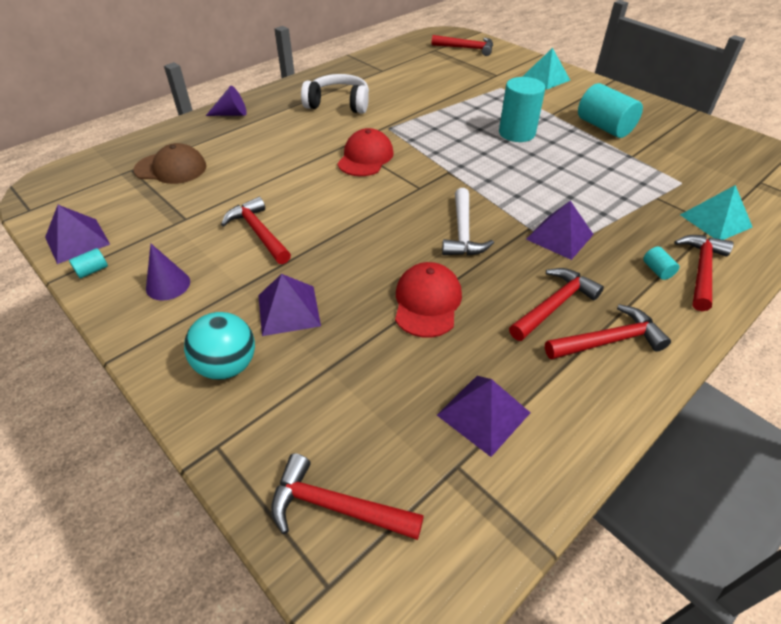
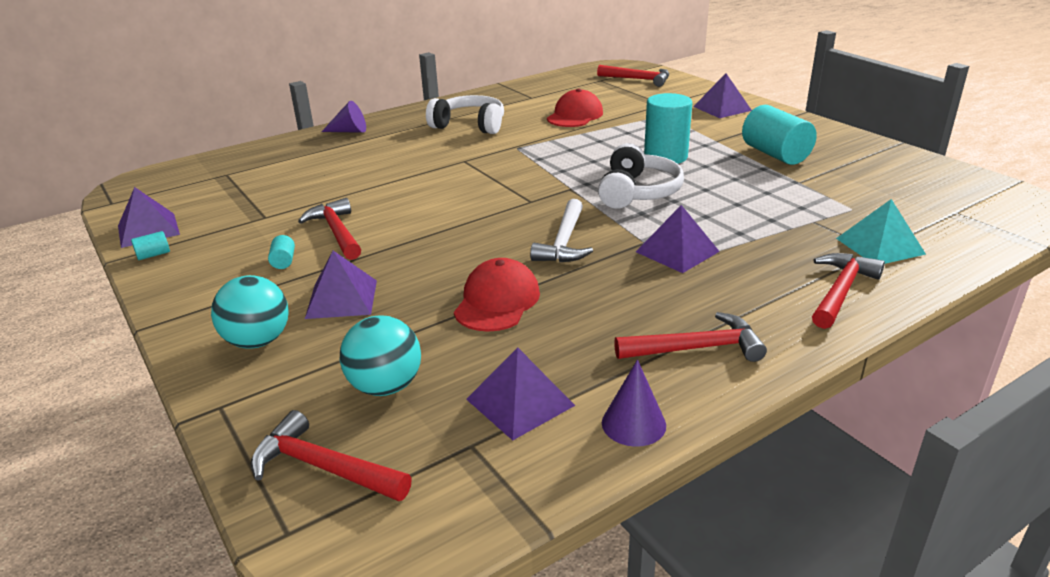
camera: 10 degrees right, 15 degrees down
brown cap [134,143,207,184] -> none
purple cone [146,244,190,301] -> purple cone moved to [602,360,666,447]
red cap [337,128,394,176] -> red cap moved to [547,88,603,127]
red hammer [509,268,604,341] -> none
turquoise pyramid [522,48,570,89] -> purple pyramid [693,74,752,118]
turquoise cylinder [643,247,679,280] -> turquoise cylinder moved to [268,235,295,269]
none -> turquoise ball [340,316,421,396]
none -> white headphones [598,143,684,209]

